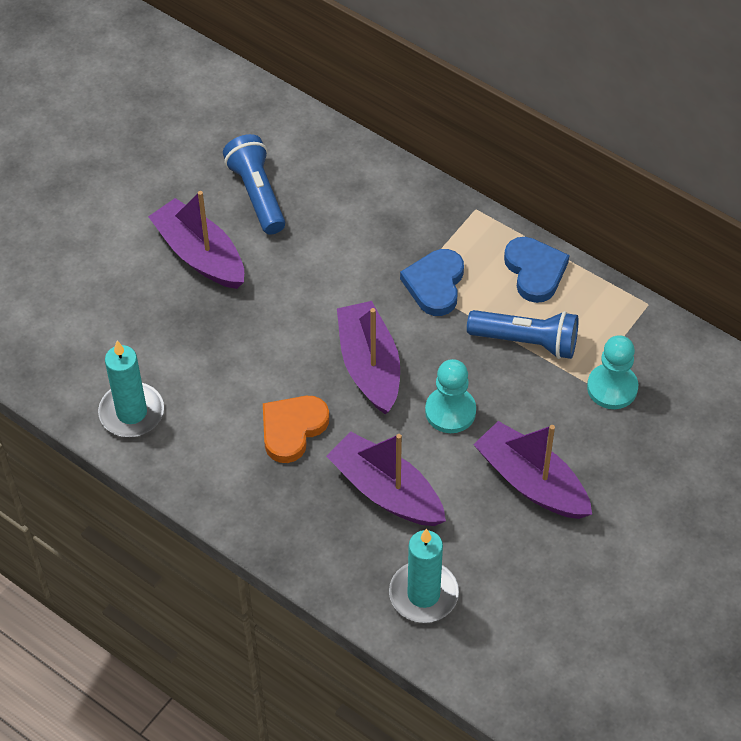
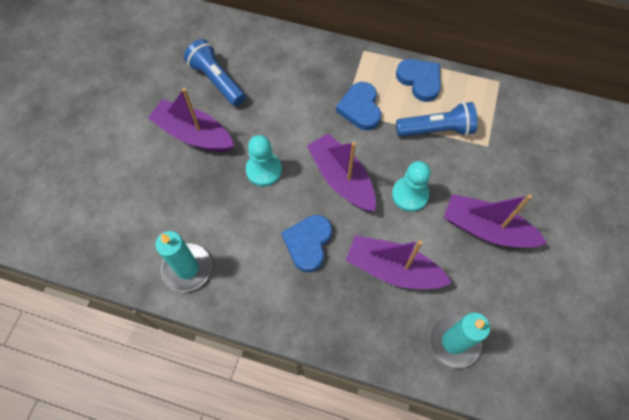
camera: 20 degrees left, 10 degrees up
orange heart [263,396,329,463] -> blue heart [281,215,332,272]
turquoise pawn [587,335,638,409] -> turquoise pawn moved to [246,135,282,187]

